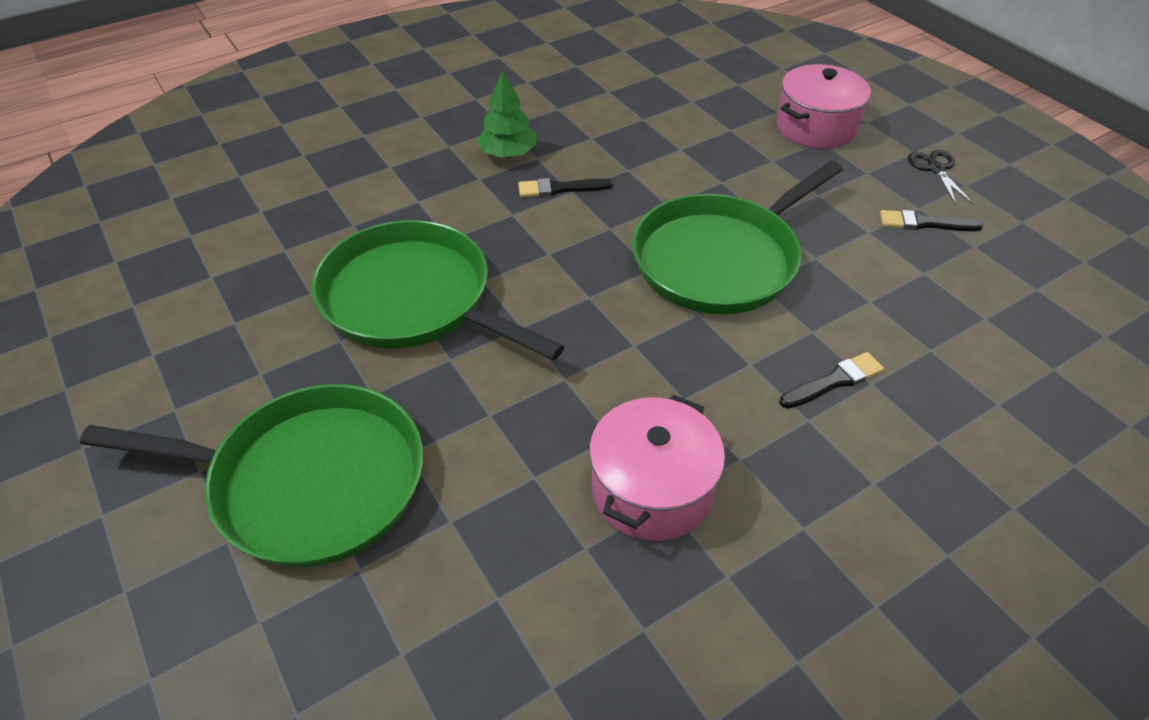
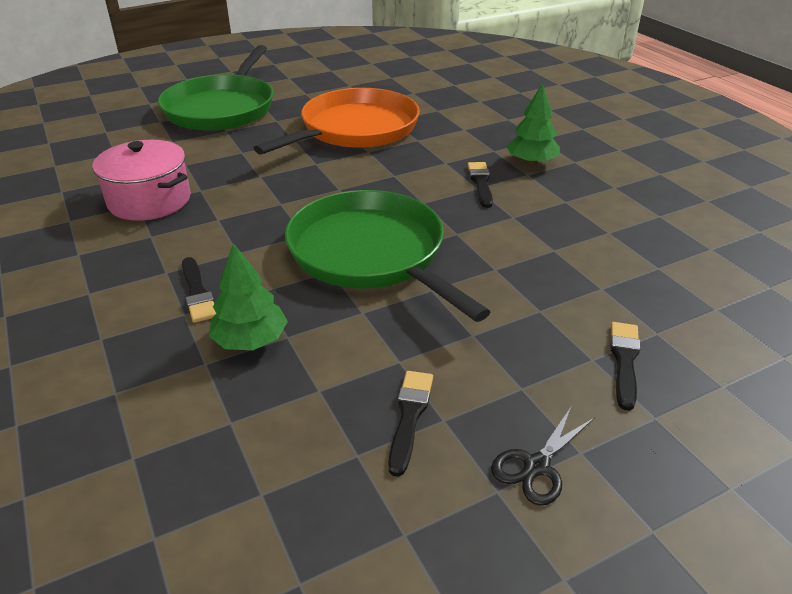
camera: 95 degrees right, 10 degrees down
green pan [312,220,564,361] -> orange pan [254,88,420,155]
pink pot [777,64,871,149] -> black brush [610,322,640,411]
black scissors [908,150,974,205] -> black scissors turned 135 degrees clockwise [491,407,595,506]
none -> green tree [209,243,288,350]

